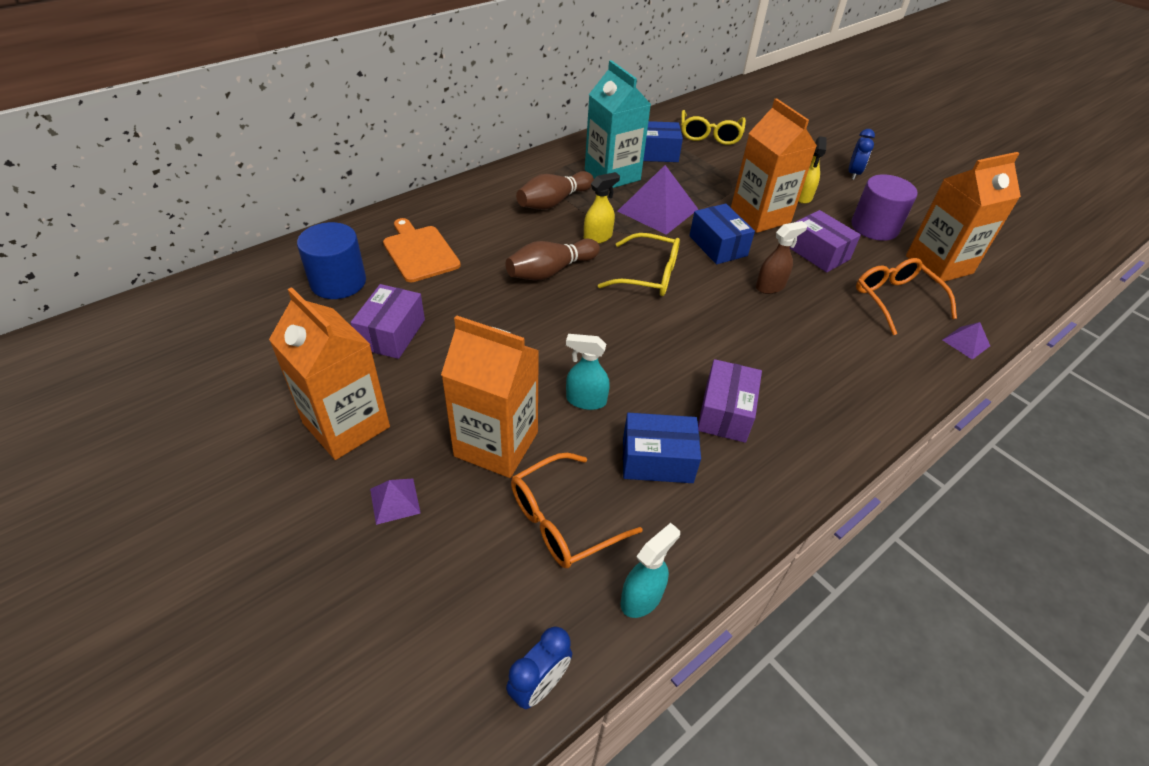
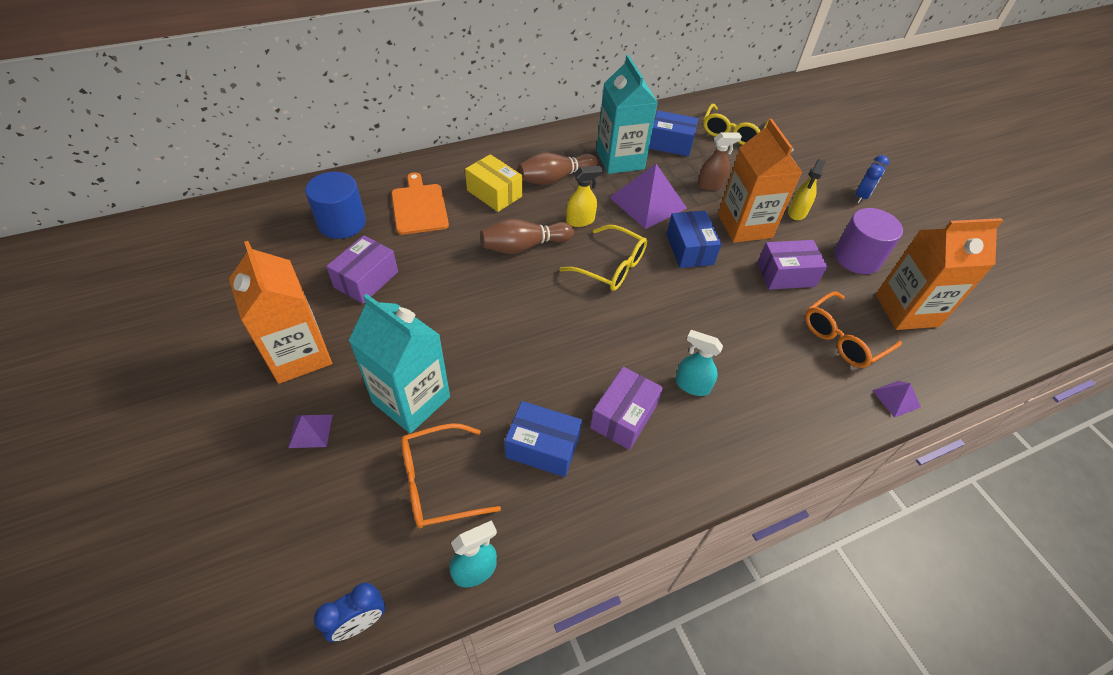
camera: 15 degrees right, 5 degrees up
orange carton [441,315,539,478] -> turquoise carton [349,294,450,433]
turquoise spray bottle [566,334,610,410] -> turquoise spray bottle moved to [675,330,723,396]
brown spray bottle [756,221,808,294] -> brown spray bottle moved to [697,132,742,191]
purple box [790,210,861,272] -> purple box turned 75 degrees counterclockwise [757,240,827,290]
orange glasses [856,258,957,335] -> orange glasses turned 120 degrees counterclockwise [805,291,902,368]
none -> yellow box [465,154,522,212]

